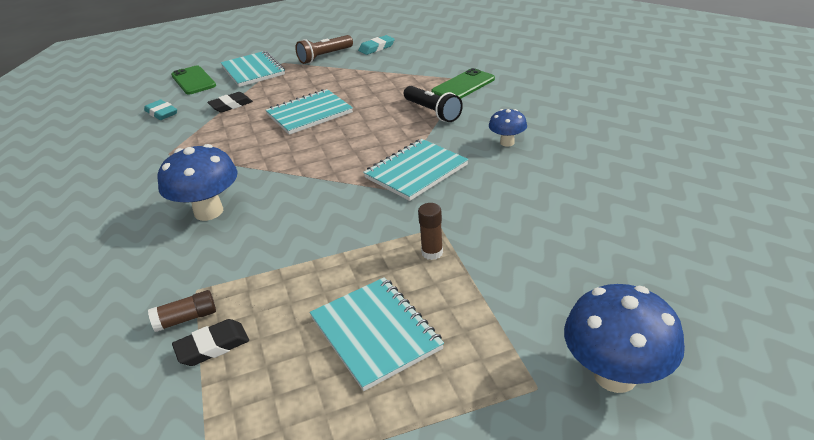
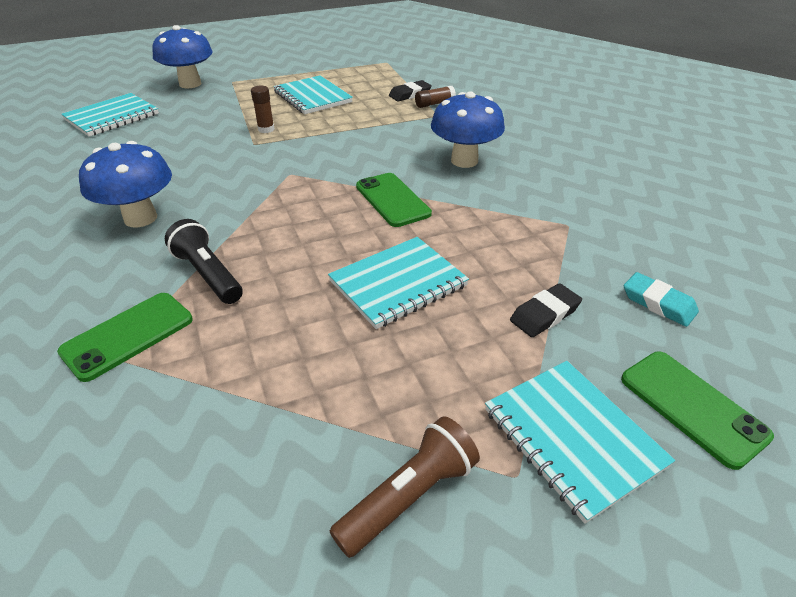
camera: 175 degrees right, 5 degrees up
turquoise eraser [358,35,395,55] -> none
turquoise notebook [363,139,468,201] -> turquoise notebook moved to [61,93,159,137]
blue mushroom [489,109,527,147] -> blue mushroom [79,141,172,228], size x1.81
none -> green phone [356,173,432,227]

